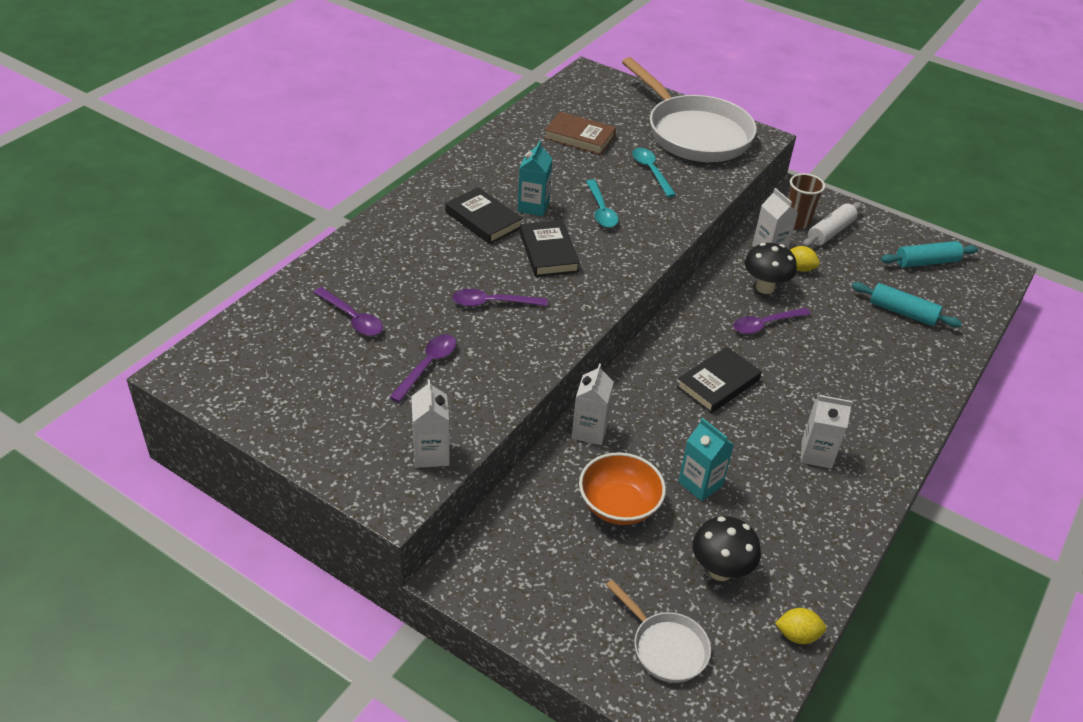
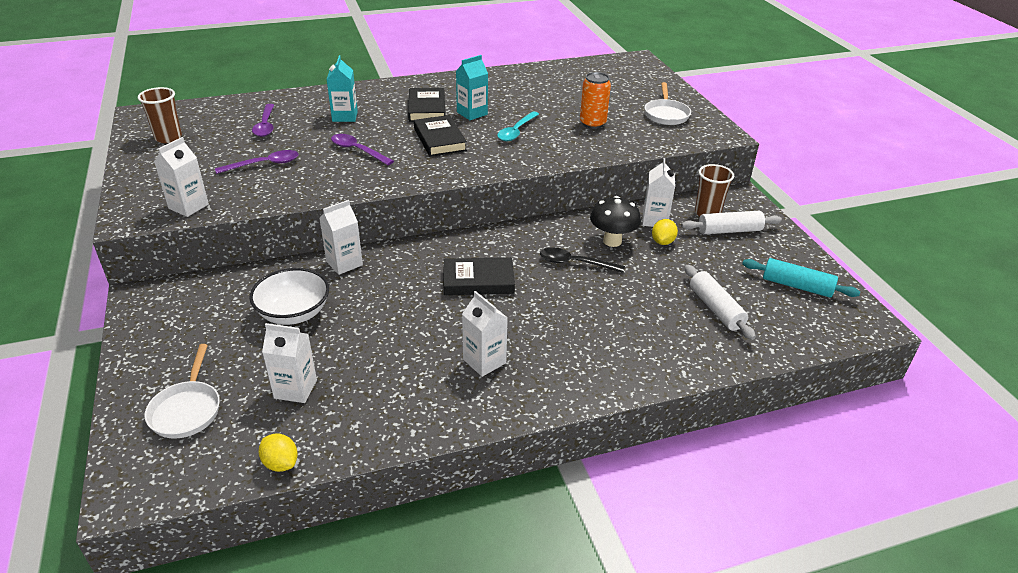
camera: 40 degrees right, 5 degrees down
black book [520,220,580,277] -> black book turned 45 degrees counterclockwise [414,115,467,156]
brown book [544,112,616,155] -> none
orange bowl [579,452,666,525] -> white bowl [249,268,329,325]
white pan [622,57,757,162] -> white pan [645,82,691,125], size x0.47
turquoise spoon [632,148,676,197] -> orange can [580,72,611,129]
turquoise carton [678,418,734,501] -> turquoise carton moved to [327,55,358,122]
black mushroom [692,516,761,581] -> white carton [262,323,317,403]
purple spoon [733,308,811,334] -> black spoon [540,248,625,273]
yellow lemon [790,246,820,272] -> yellow lemon turned 45 degrees clockwise [652,219,678,245]
turquoise rolling pin [852,282,962,327] -> white rolling pin [685,265,756,340]
none -> brown cup [138,87,182,143]

